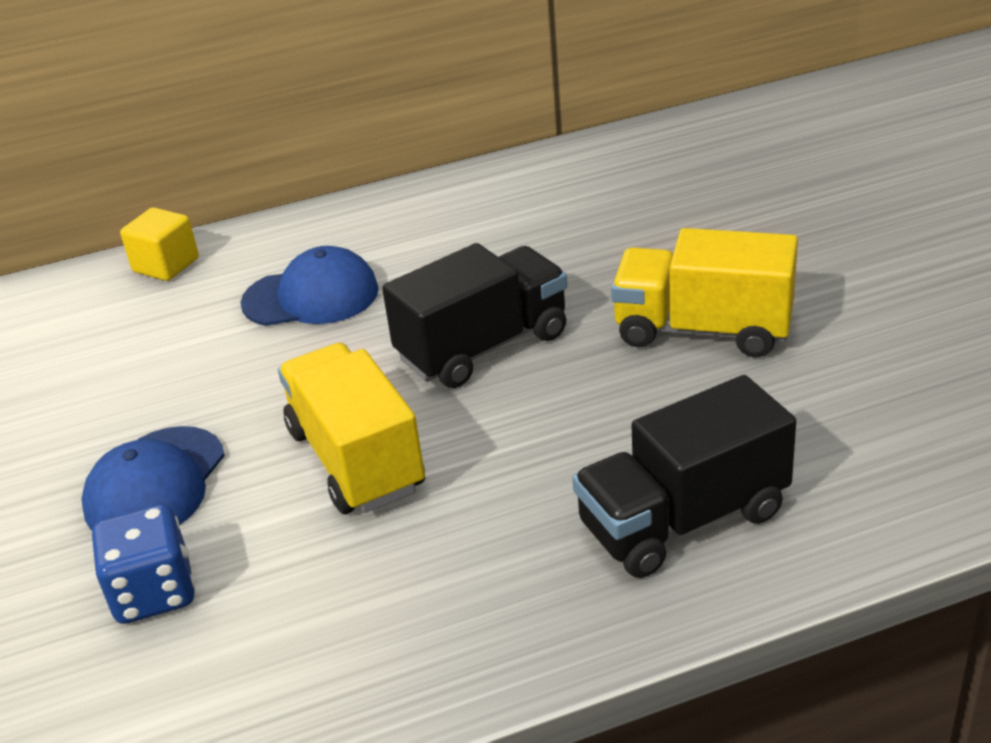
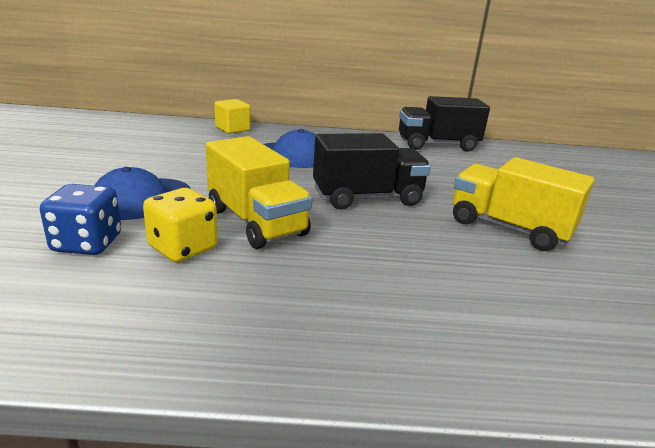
camera: 15 degrees right, 10 degrees down
yellow truck [278,343,425,514] -> yellow truck turned 150 degrees clockwise [206,136,313,249]
black truck [572,375,796,578] -> black truck moved to [399,96,490,152]
none -> yellow dice [143,188,218,262]

